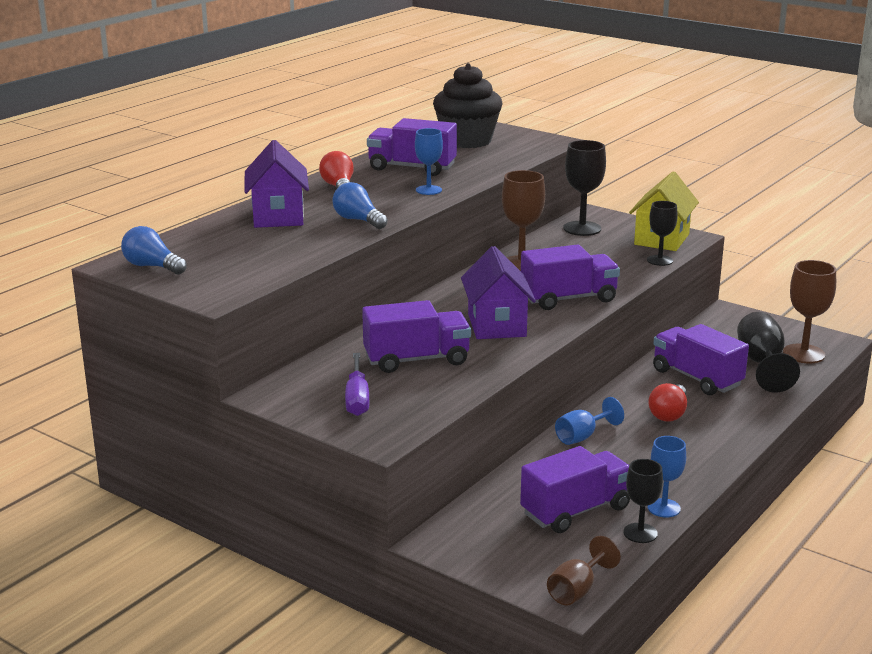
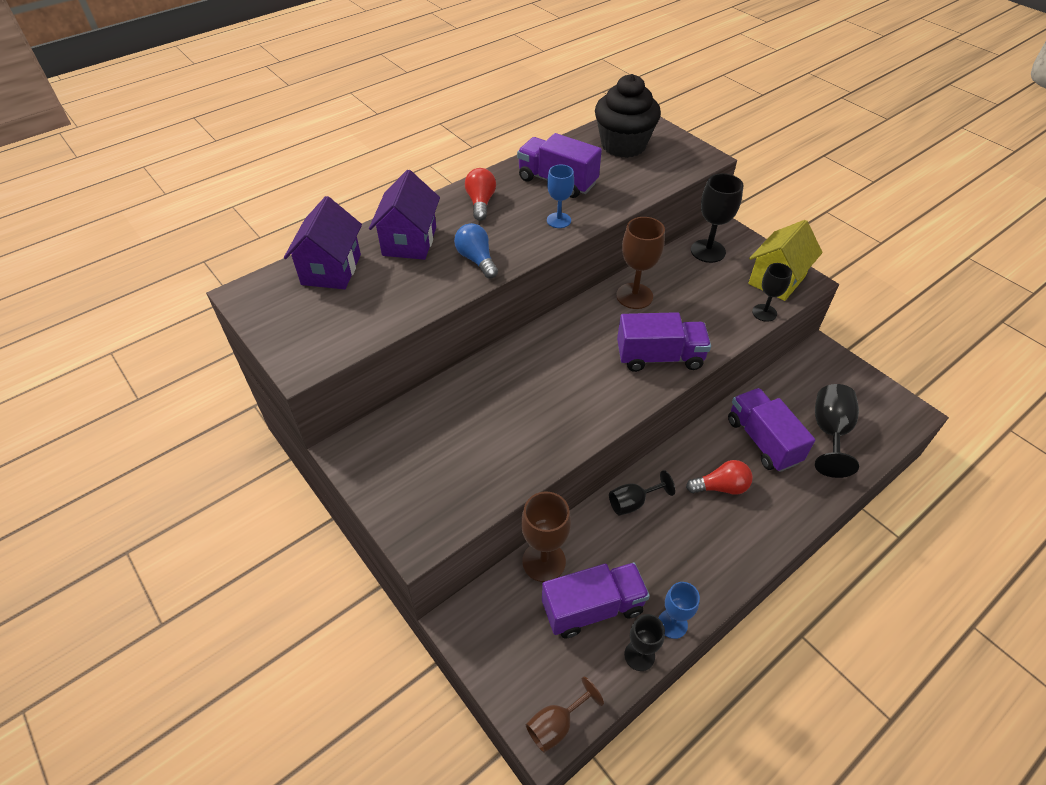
camera: 15 degrees right, 25 degrees up
blue light bulb [121,226,187,274] -> none
purple screwdriver [345,353,370,416] -> none
purple truck [362,300,471,373] -> none
purple house [461,246,536,339] -> purple house moved to [284,196,362,289]
blue goblet [555,397,624,445] -> black goblet [609,470,675,516]
red light bulb [648,383,687,422] -> red light bulb turned 135 degrees counterclockwise [686,460,753,495]
brown goblet [783,260,836,363] -> brown goblet moved to [521,492,571,582]

